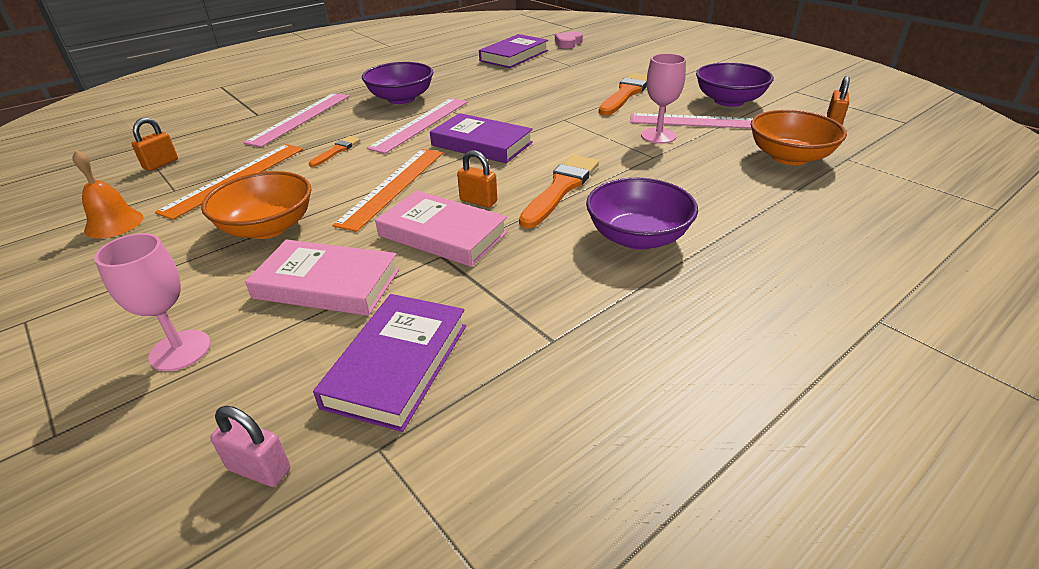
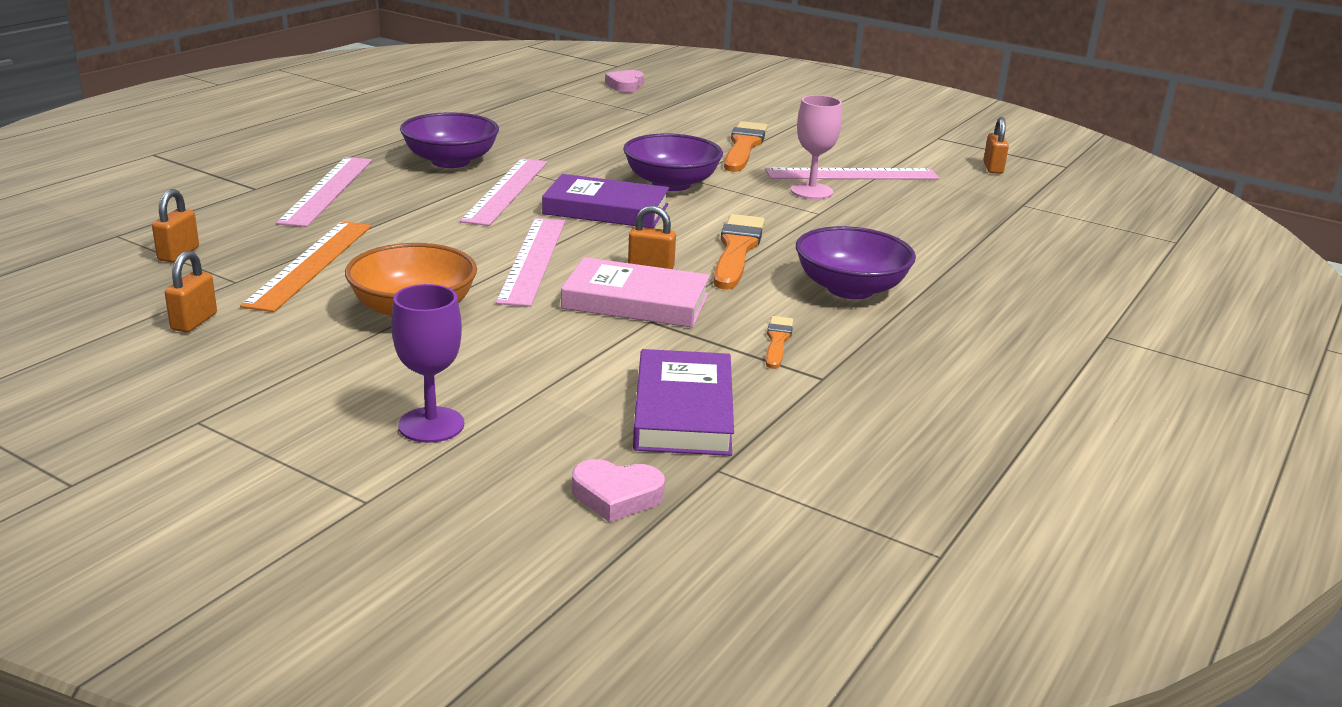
camera: 20 degrees left, 10 degrees down
orange bell [72,150,143,239] -> orange padlock [165,251,217,332]
pink goblet [94,233,211,371] -> purple goblet [391,284,464,443]
pink padlock [210,406,290,487] -> pink heart [572,459,665,522]
pink book [245,239,399,316] -> none
orange brush [309,136,360,167] -> orange brush moved to [766,316,794,369]
orange ruler [332,149,443,232] -> pink ruler [496,218,565,307]
purple book [479,34,548,68] -> none
purple bowl [696,62,774,107] -> purple bowl moved to [623,133,723,191]
orange bowl [751,110,847,165] -> none

